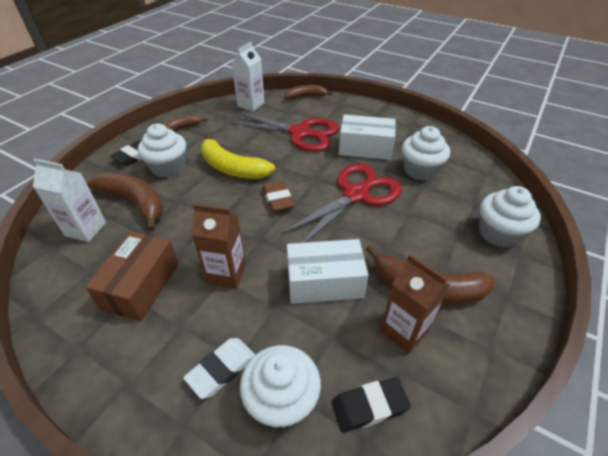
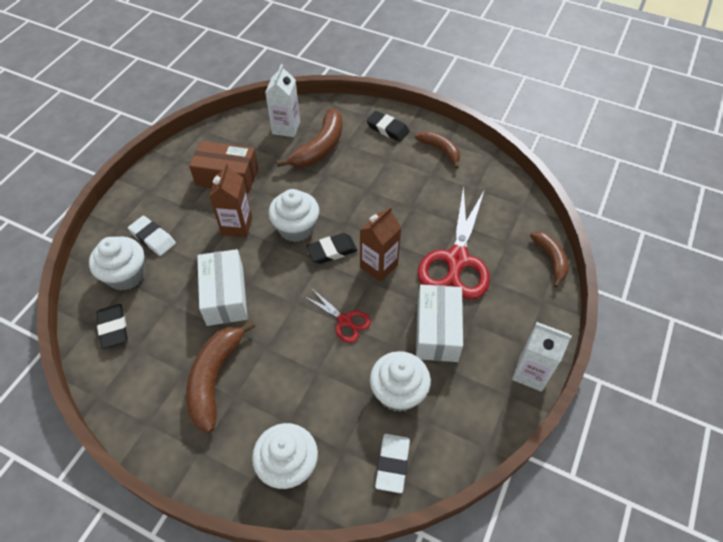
camera: 85 degrees right, 10 degrees up
white cupcake [138,123,186,178] -> white cupcake moved to [268,189,319,242]
yellow banana [201,133,275,179] -> none
white carton [232,42,265,111] -> white carton moved to [512,322,572,392]
brown eraser [263,181,294,212] -> black eraser [306,233,358,264]
red scissors [281,164,402,243] -> red scissors [303,288,371,343], size x0.50
brown carton [380,254,450,354] -> brown carton moved to [360,207,402,282]
none -> white eraser [375,434,410,493]

